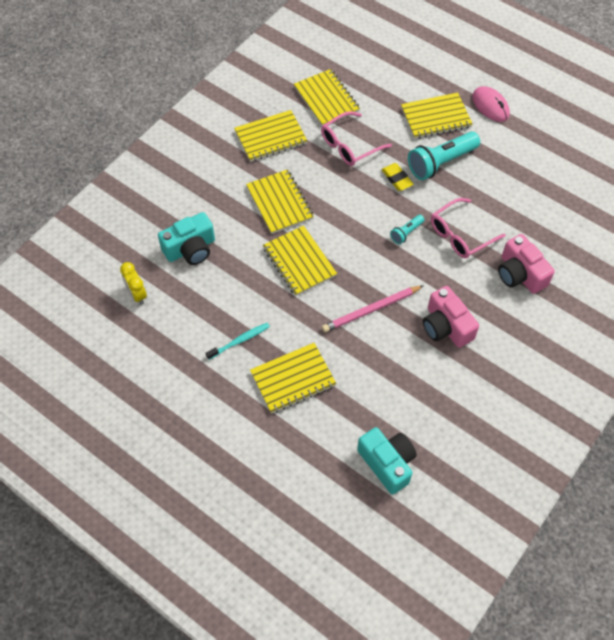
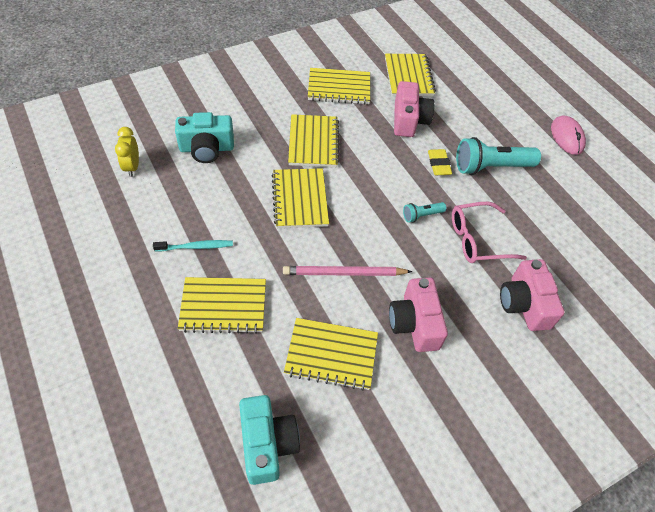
camera: 20 degrees right, 5 degrees down
pink glasses [321,111,392,166] -> pink camera [394,81,434,137]
yellow notebook [401,92,473,139] -> yellow notebook moved to [284,318,378,391]

